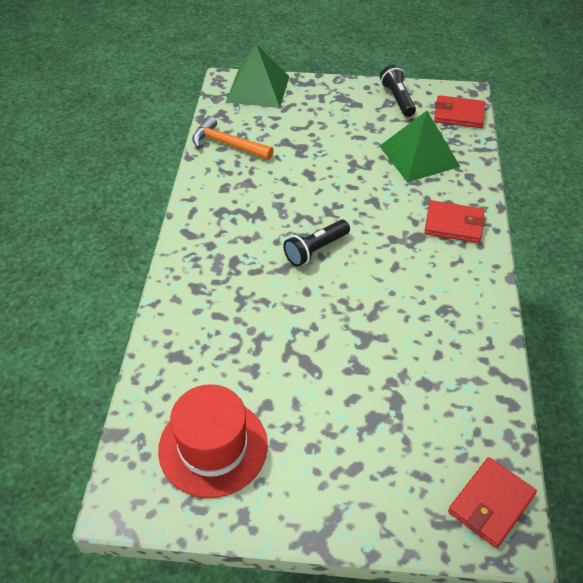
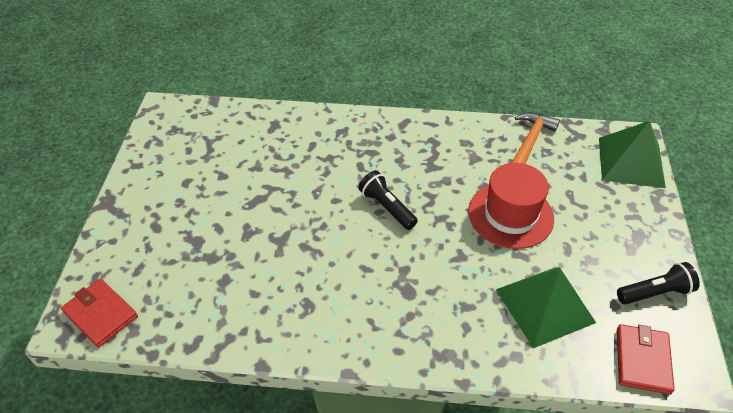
camera: 90 degrees right, 0 degrees up
red hat [158,384,268,498] -> red hat moved to [468,163,554,249]
red wallet [424,200,485,243] -> none

